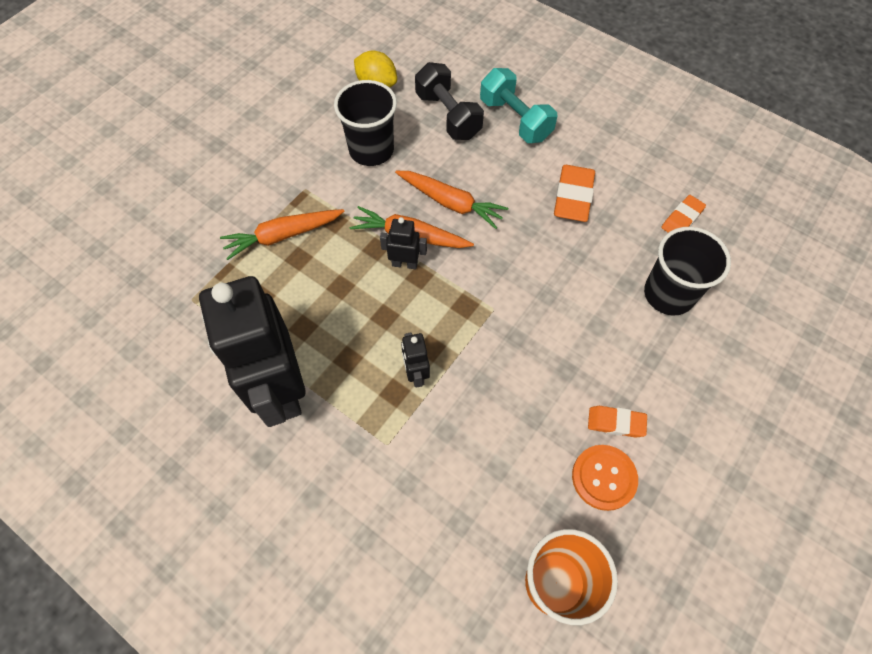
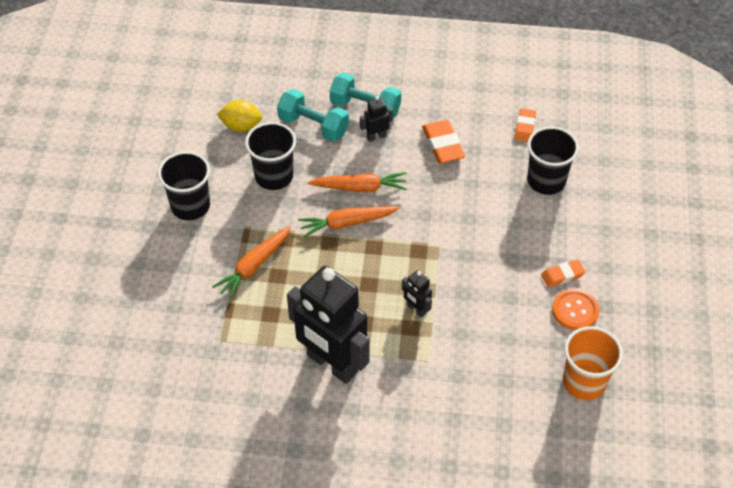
camera: 30 degrees left, 10 degrees down
black robot [380,217,427,270] -> black robot moved to [360,96,393,142]
black dumbbell [415,62,484,140] -> turquoise dumbbell [277,89,349,142]
none -> black cup [158,151,210,220]

